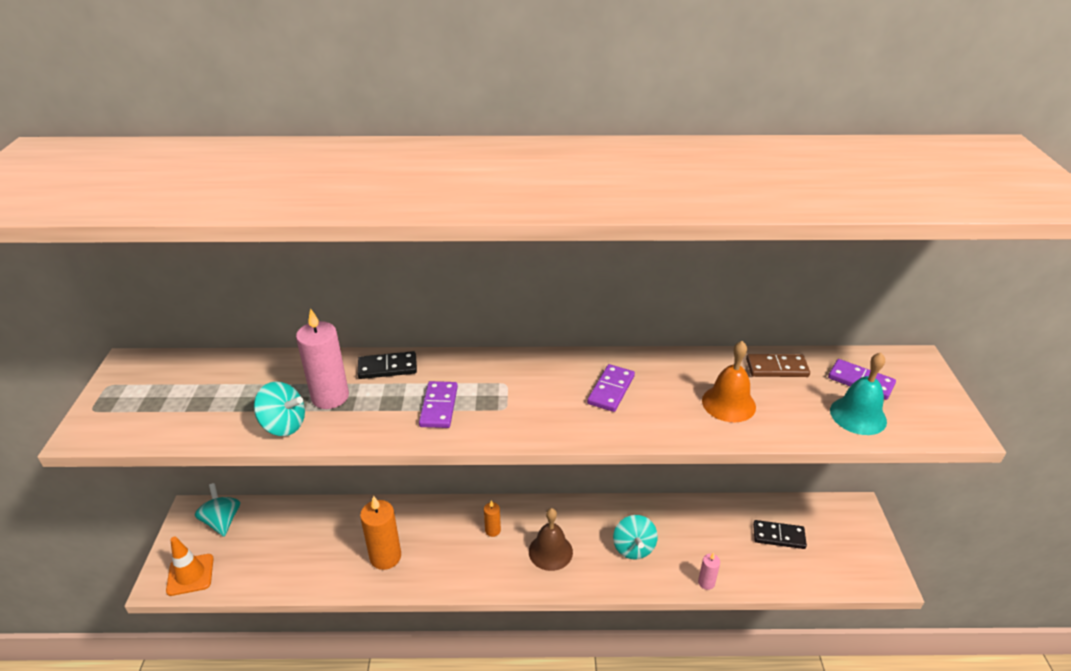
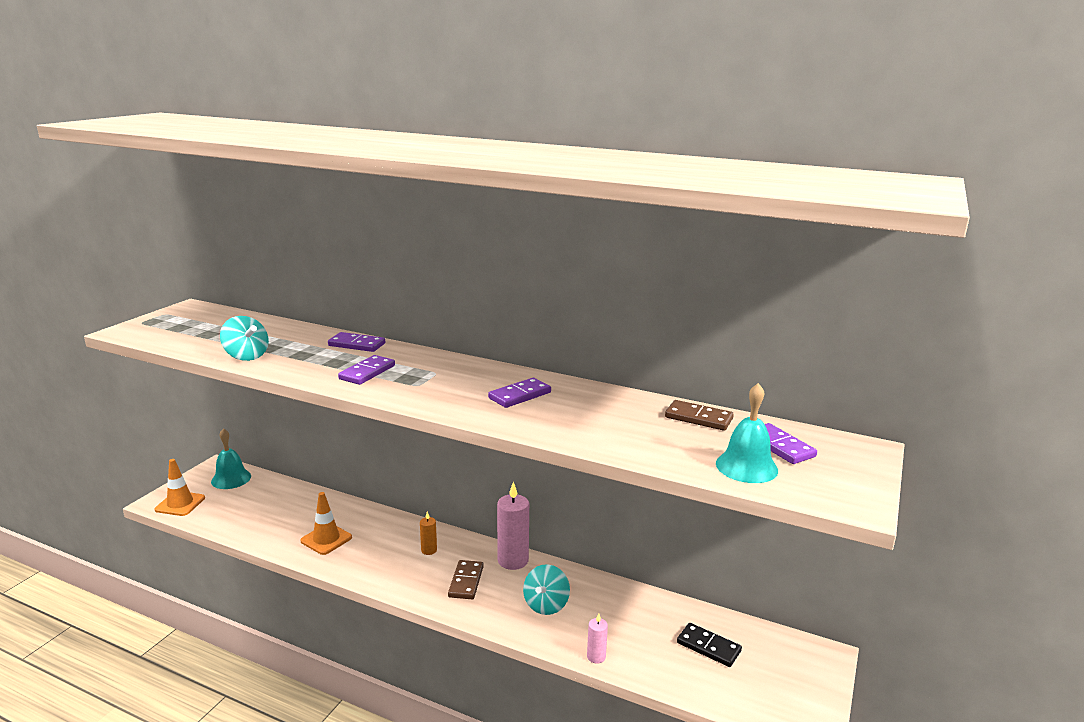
camera: 25 degrees right, 15 degrees down
turquoise spinning top [195,483,240,537] -> turquoise bell [211,428,251,489]
pink candle [296,308,349,409] -> pink candle moved to [497,482,529,570]
black domino [358,351,417,379] -> purple domino [328,332,385,352]
orange candle [360,496,401,570] -> orange traffic cone [300,492,352,555]
brown bell [529,508,573,571] -> brown domino [448,560,484,599]
orange bell [702,341,756,422] -> none

